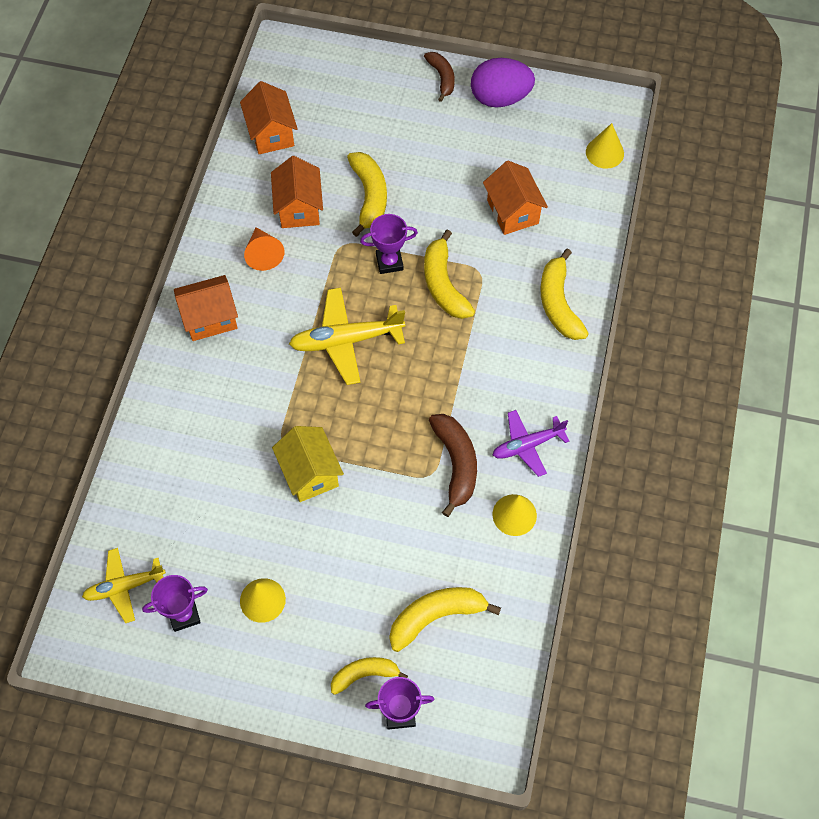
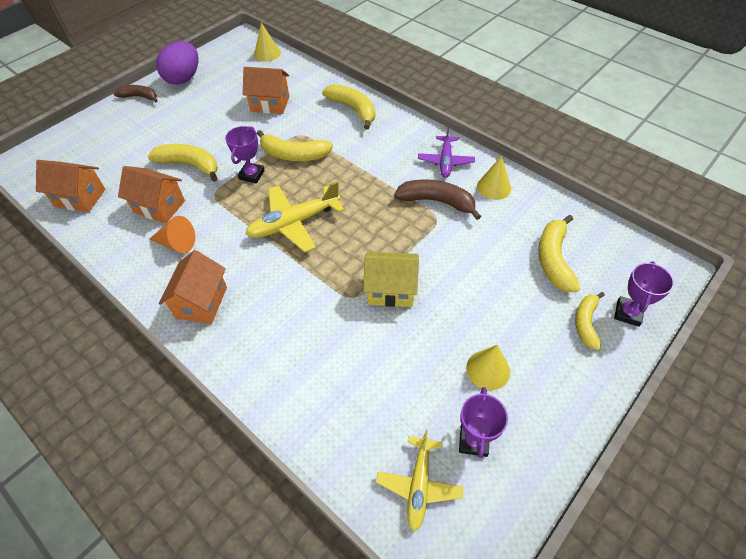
camera: 60 degrees left, 10 degrees down
yellow plane [289,288,406,385] -> yellow plane turned 45 degrees clockwise [246,181,344,252]
yellow banana [540,249,589,340] -> yellow banana turned 150 degrees counterclockwise [322,84,375,129]

